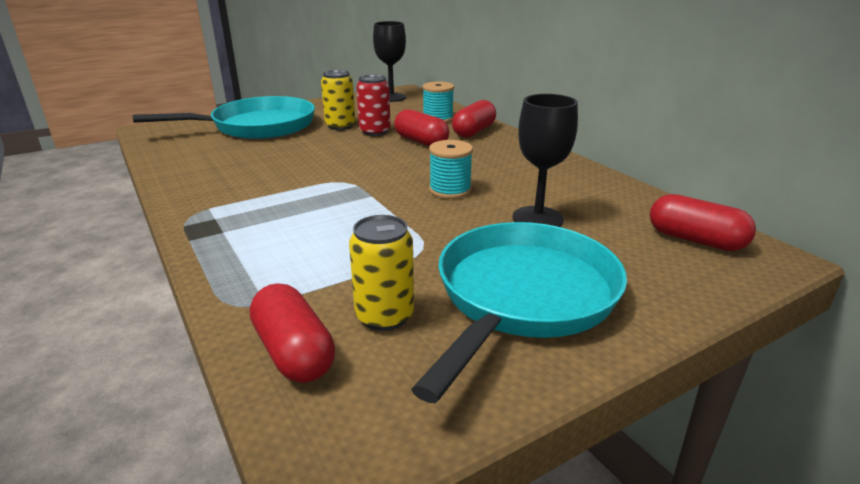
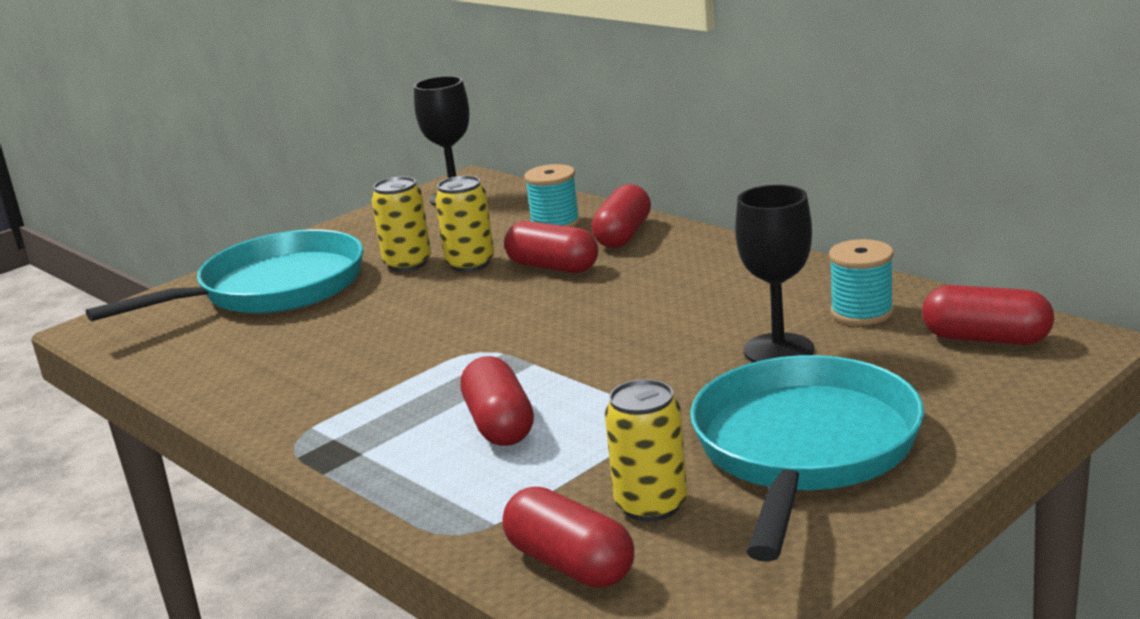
camera: 10 degrees left, 5 degrees down
red can [356,74,391,136] -> yellow can [435,176,494,272]
turquoise spool [429,140,473,199] -> turquoise spool moved to [829,239,894,325]
none -> red capsule [460,356,534,446]

